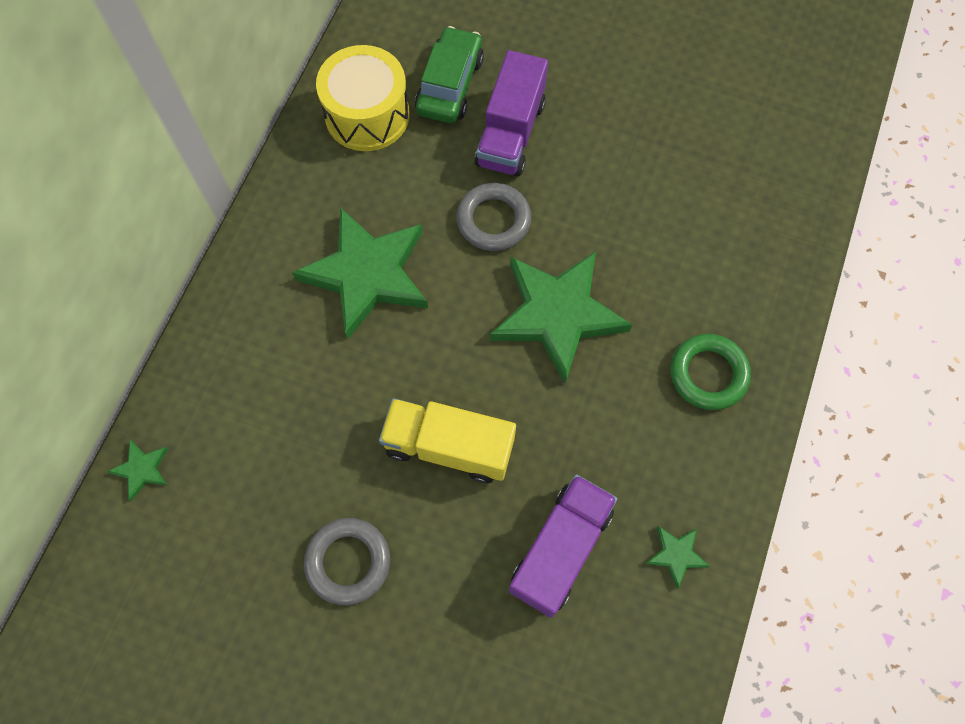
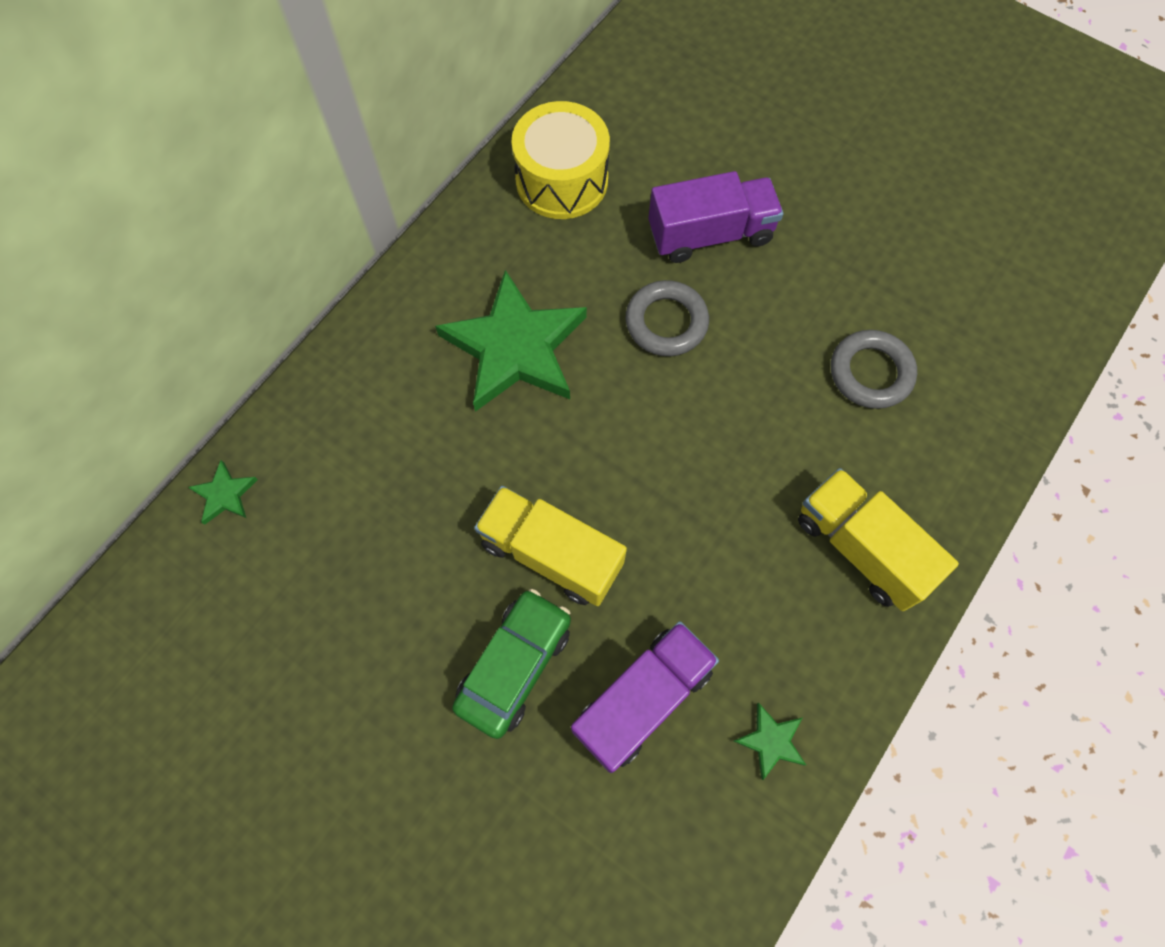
camera: 15 degrees right, 0 degrees up
grey ring [304,518,390,605] -> grey ring moved to [831,330,917,409]
green car [415,26,484,123] -> green car moved to [452,589,571,739]
purple truck [475,50,548,176] -> purple truck turned 135 degrees counterclockwise [648,171,783,263]
green star [490,251,632,383] -> none
green ring [670,334,751,410] -> yellow truck [798,468,959,611]

